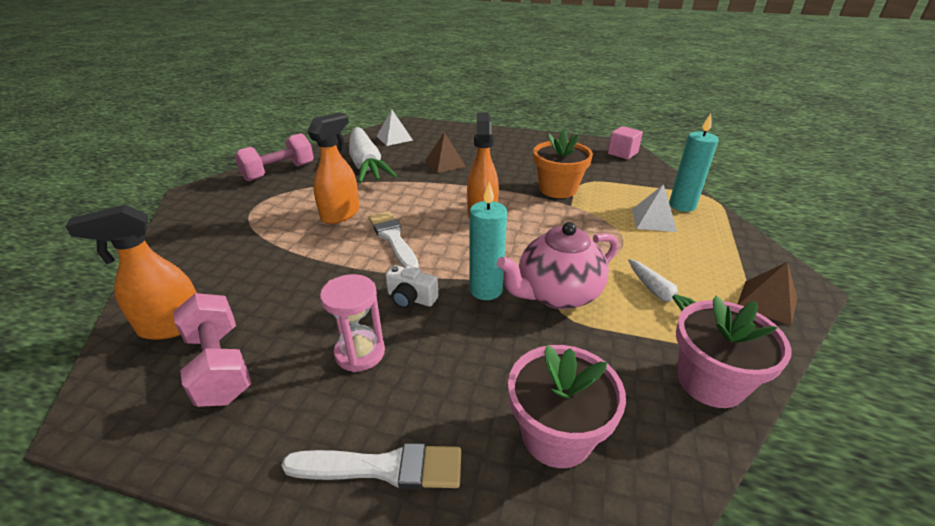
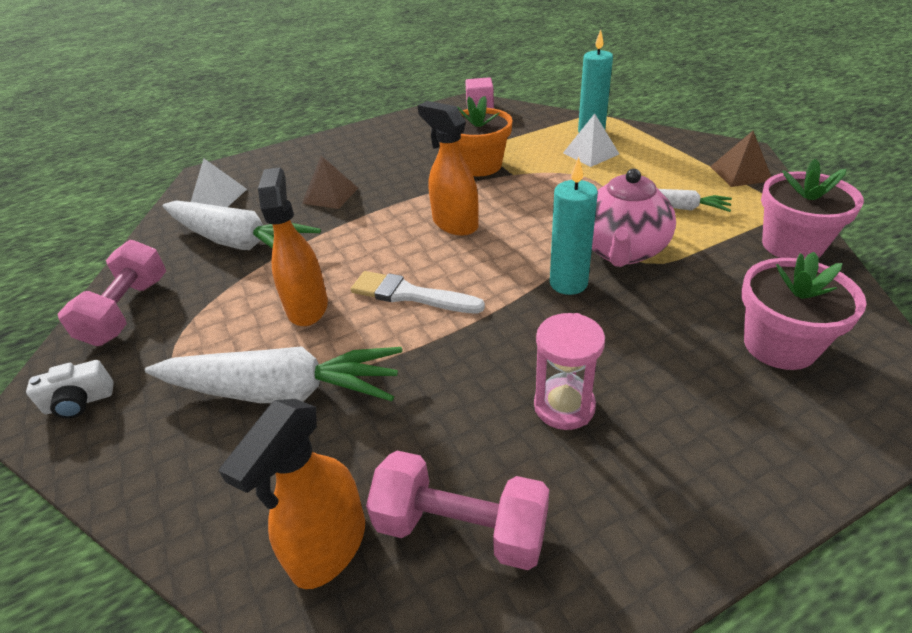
camera: 40 degrees left, 5 degrees up
white brush [281,443,461,489] -> none
white camera [386,265,438,309] -> white camera moved to [26,360,114,418]
none -> white carrot [145,346,402,403]

